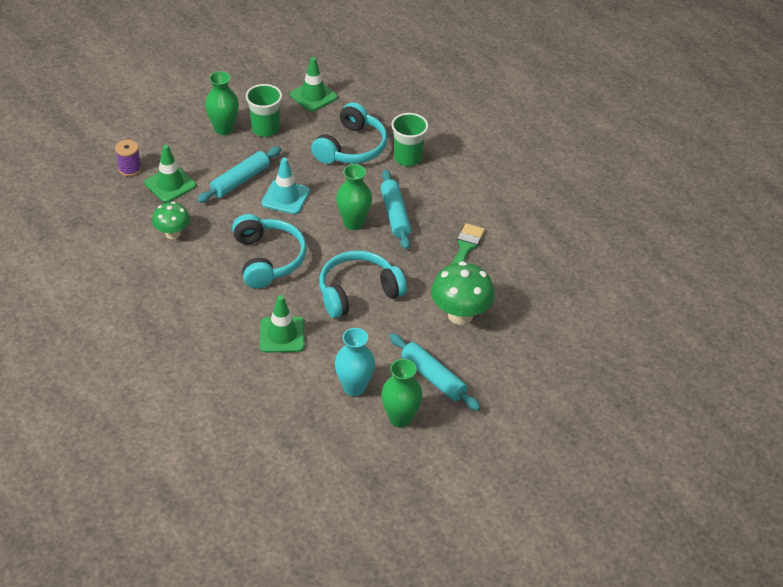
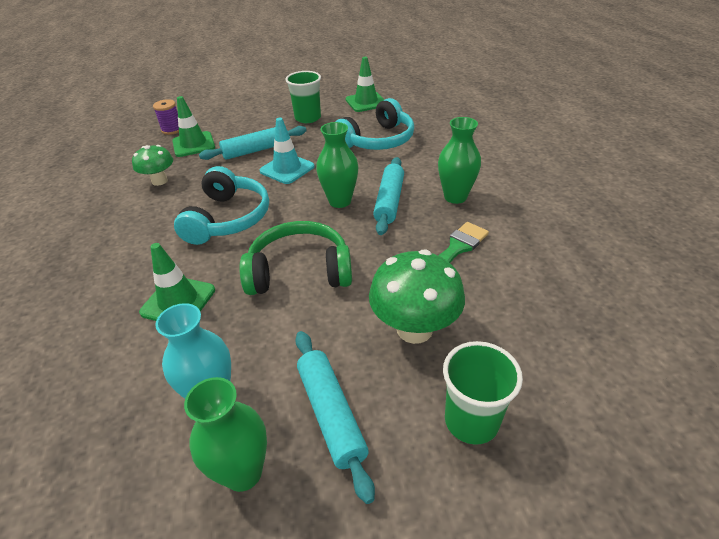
camera: 25 degrees right, 5 degrees down
green vase [205,71,239,135] -> green vase moved to [438,117,481,204]
turquoise headphones [319,251,407,318] -> green headphones [240,221,352,295]
green cup [391,113,428,166] -> green cup moved to [443,341,523,445]

